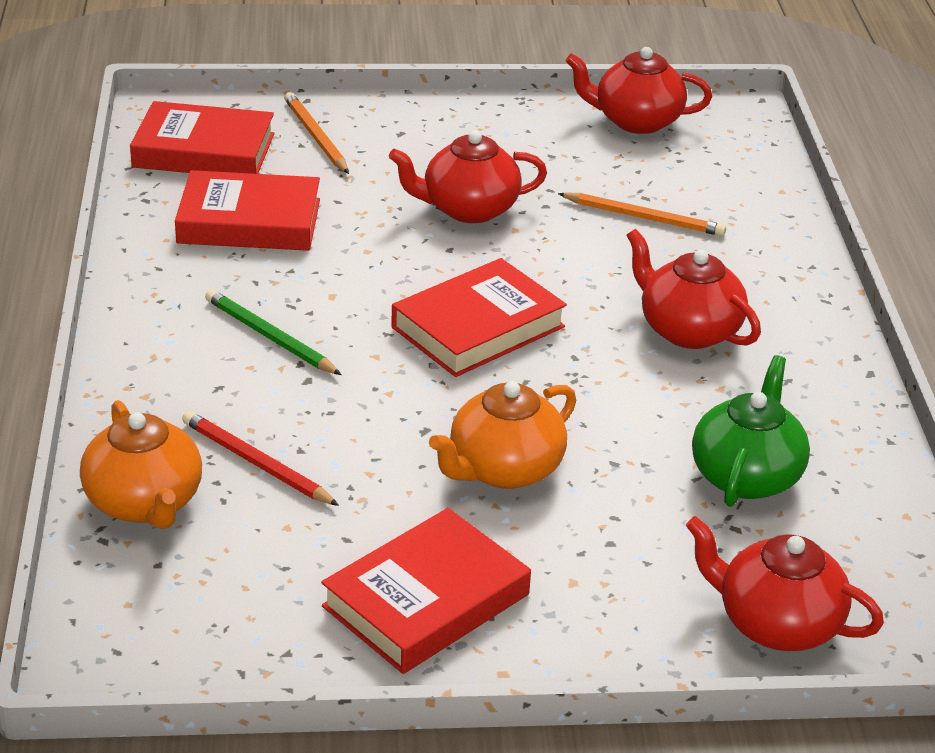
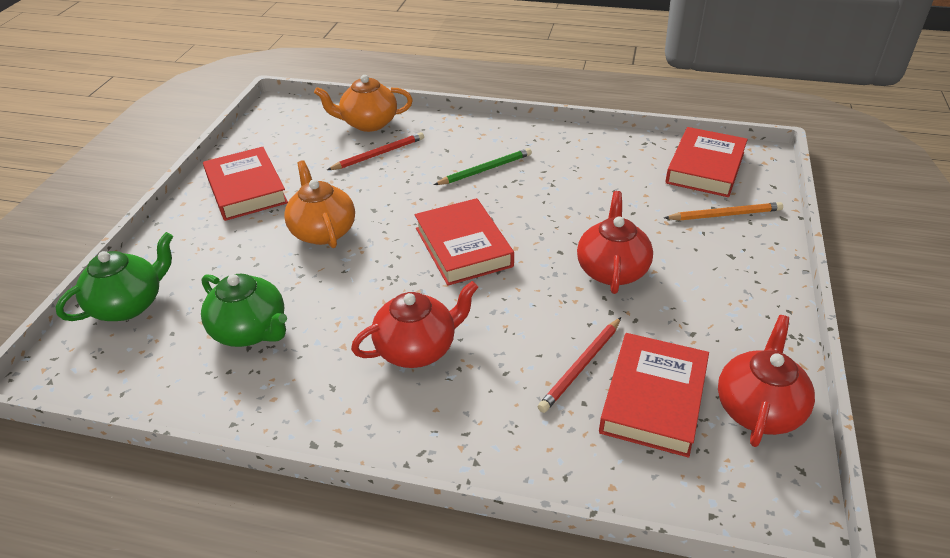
camera: 110 degrees right, 5 degrees up
red book [175,170,320,251] -> red book moved to [599,333,709,458]
orange pencil [558,193,726,236] -> red pencil [538,317,621,413]
red teapot [686,516,884,651] -> green teapot [56,232,173,321]

